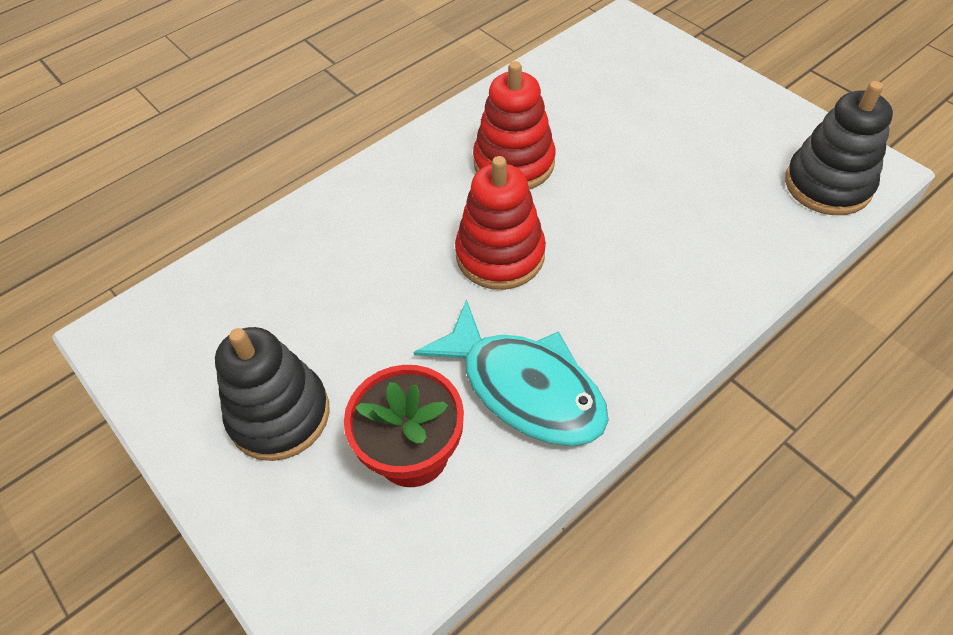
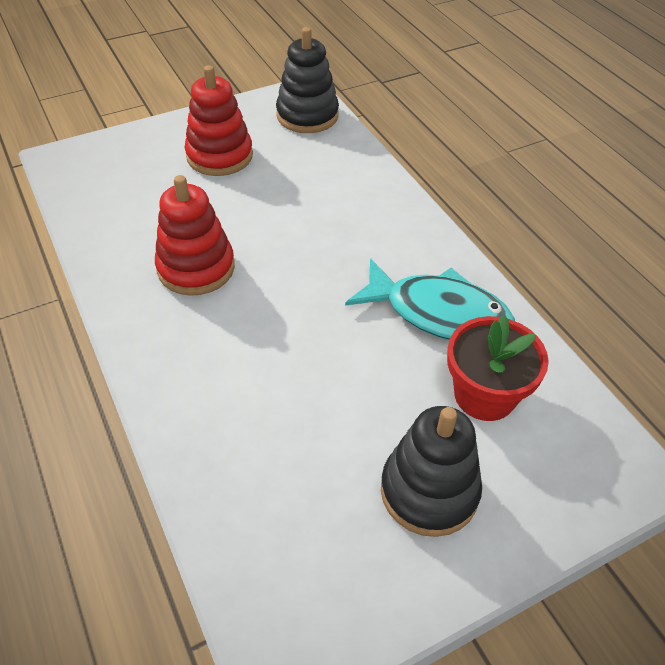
camera: 80 degrees left, 5 degrees down
turquoise fish [414,299,609,446] -> turquoise fish turned 60 degrees clockwise [345,258,515,340]
red stacking toy [455,156,546,290] -> red stacking toy moved to [185,65,253,176]

